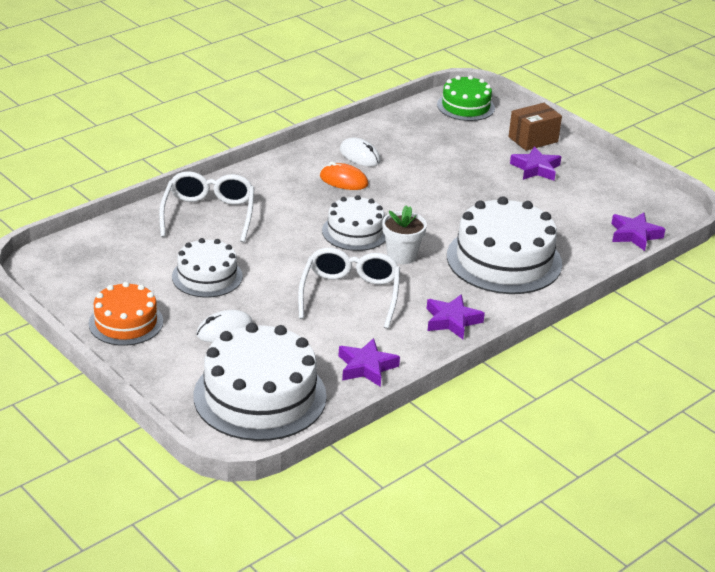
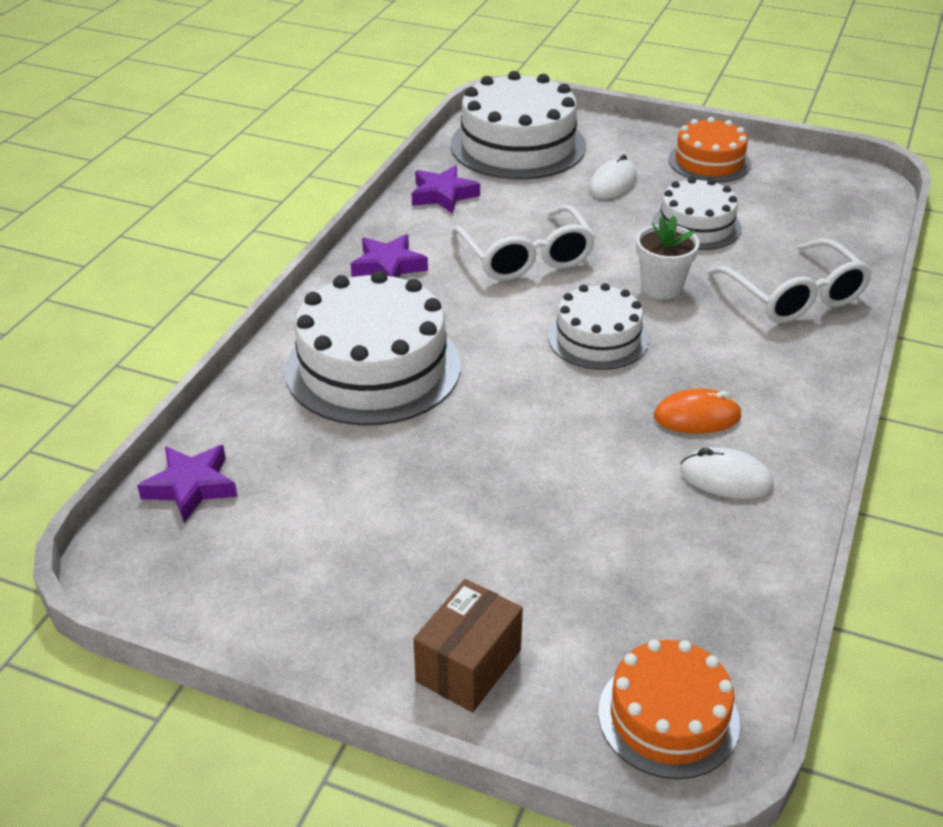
camera: 155 degrees right, 5 degrees up
white flower pot [382,205,427,264] -> white flower pot moved to [636,216,699,299]
green cake [437,75,495,121] -> orange cake [598,639,740,779]
purple star [510,146,561,181] -> none

